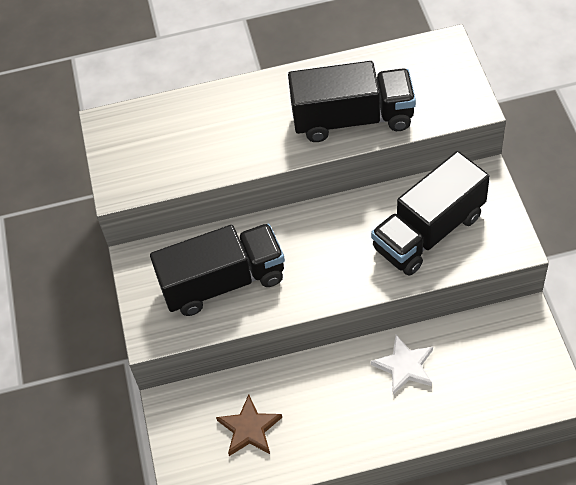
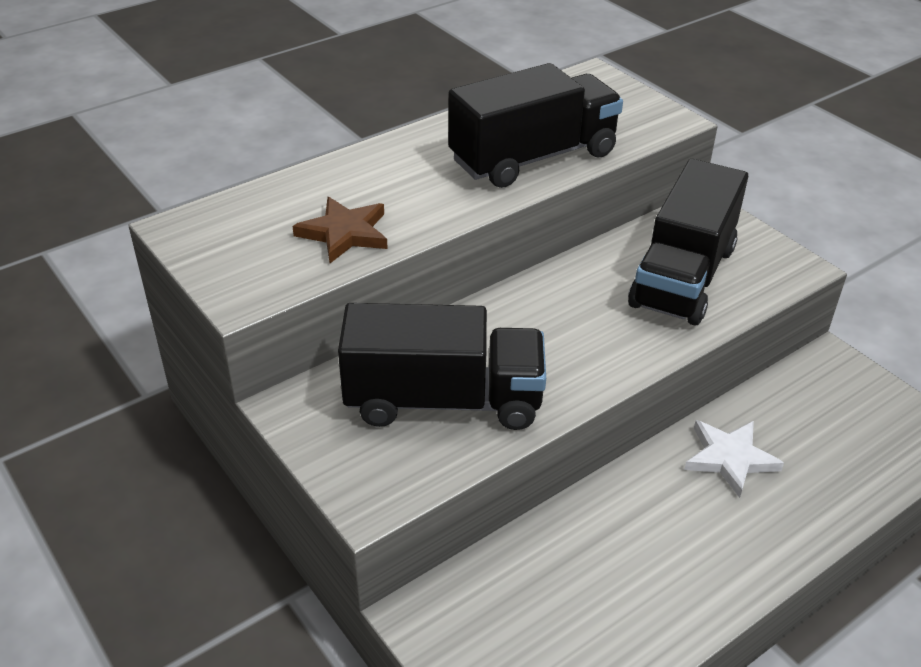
camera: 30 degrees left, 15 degrees down
black truck [150,224,285,316] -> black truck turned 45 degrees clockwise [338,303,546,430]
brown star [216,394,282,456] -> brown star moved to [292,197,388,263]

